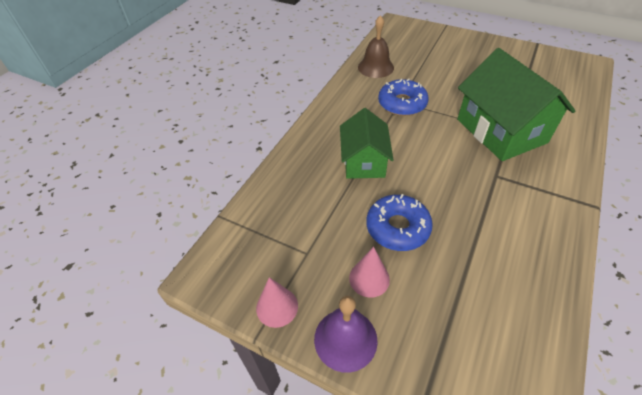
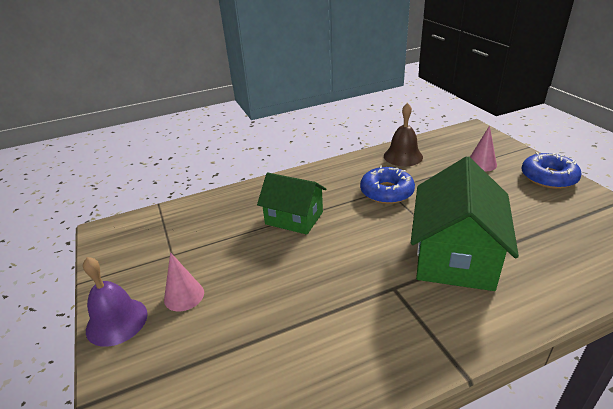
camera: 40 degrees right, 15 degrees down
pink cone [256,277,298,328] -> pink cone moved to [470,126,497,172]
green house [340,108,394,179] -> green house turned 75 degrees clockwise [257,173,326,235]
blue donut [366,194,433,251] -> blue donut moved to [521,152,581,189]

